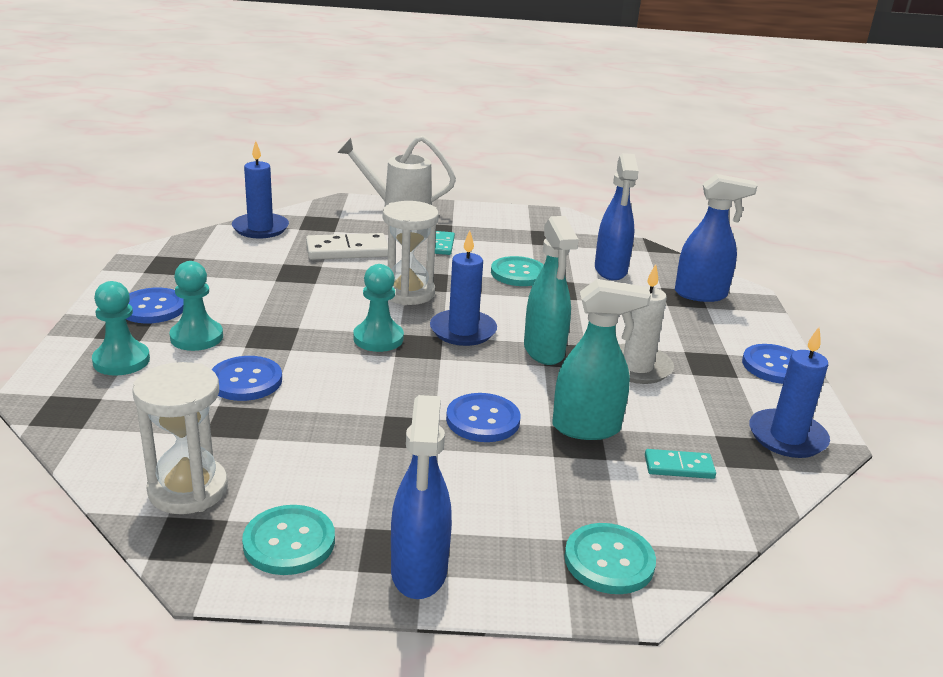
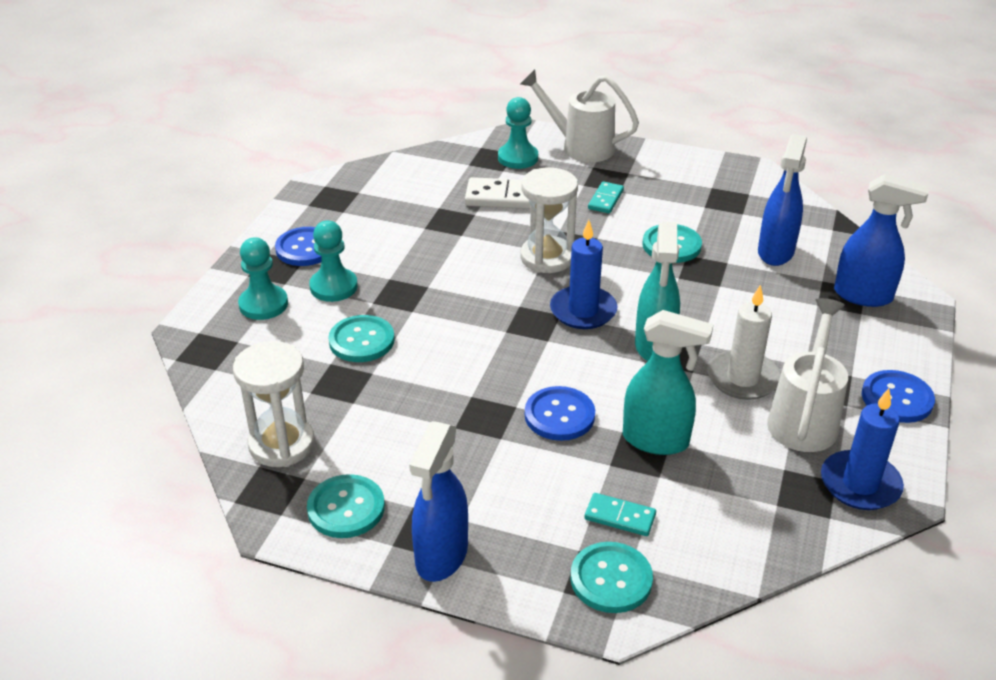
camera: 20 degrees right, 10 degrees up
blue button [211,356,282,401] -> turquoise button [328,315,395,362]
blue candle [232,141,289,238] -> none
turquoise pawn [354,264,404,352] -> turquoise pawn moved to [498,97,538,169]
turquoise domino [645,449,716,479] -> turquoise domino moved to [585,493,656,536]
none -> white watering can [767,298,848,452]

